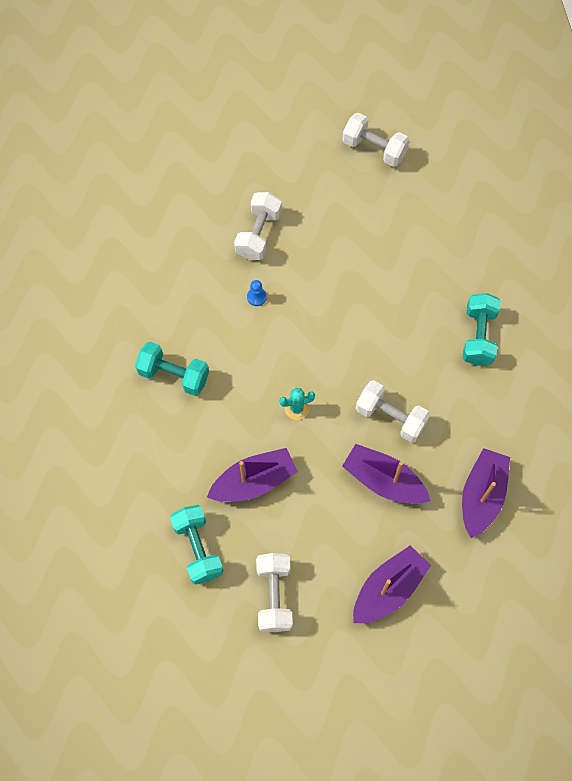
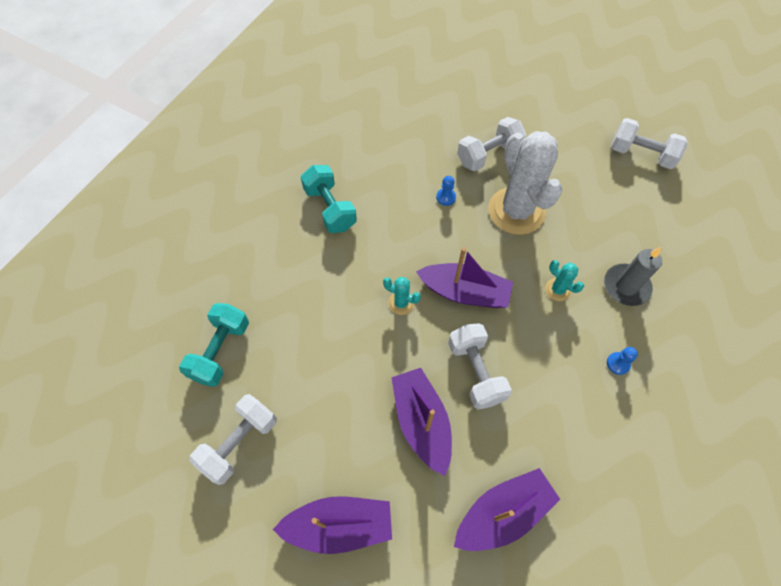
camera: 40 degrees right, 5 degrees down
purple boat [207,448,298,502] -> purple boat moved to [416,247,513,308]
white dumbbell [342,113,410,167] -> white dumbbell turned 45 degrees counterclockwise [611,118,688,169]
turquoise dumbbell [463,293,501,366] -> blue pawn [607,347,638,375]
none -> white cactus [488,131,563,235]
none -> turquoise cactus [545,260,584,301]
none -> grey candle [604,247,662,306]

